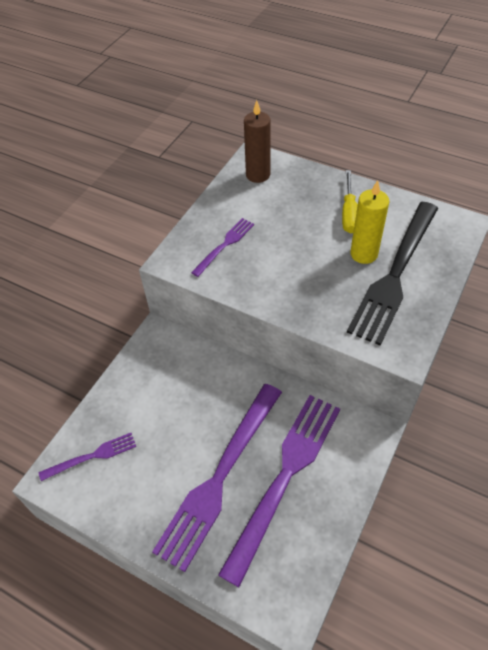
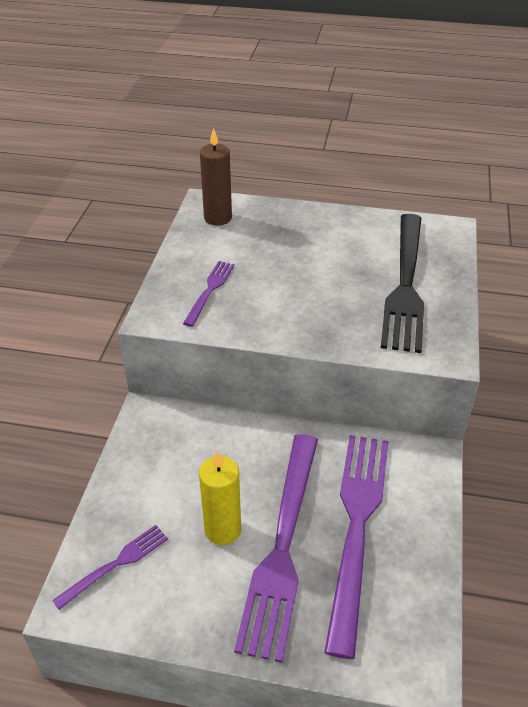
camera: 20 degrees left, 10 degrees down
yellow screwdriver [342,170,358,233] -> none
yellow candle [350,180,389,264] -> yellow candle moved to [199,450,241,545]

